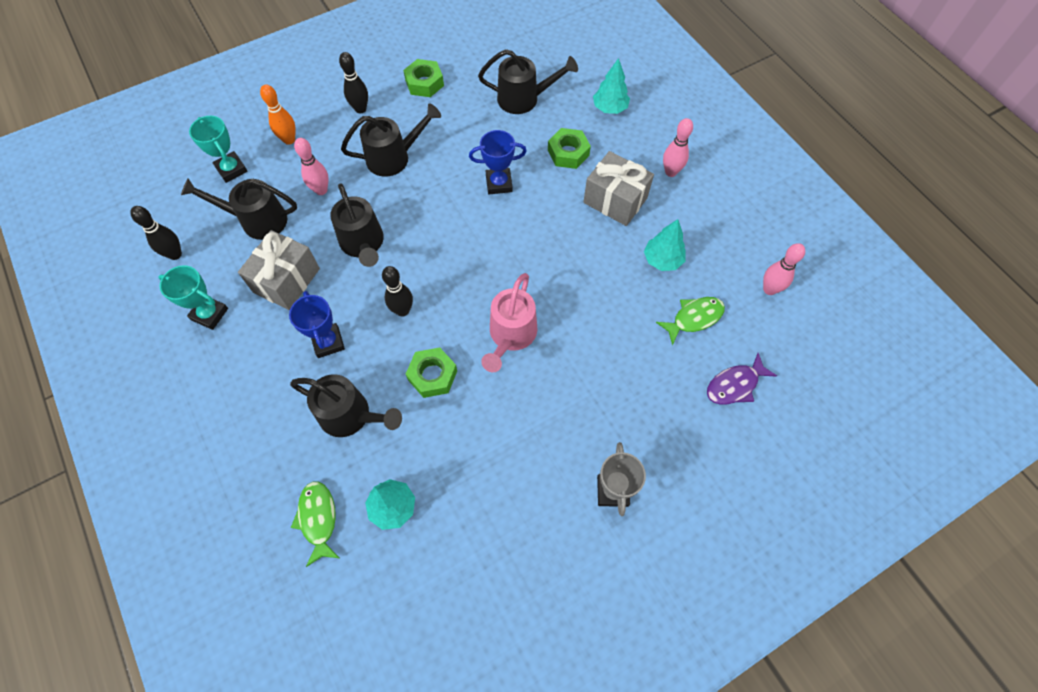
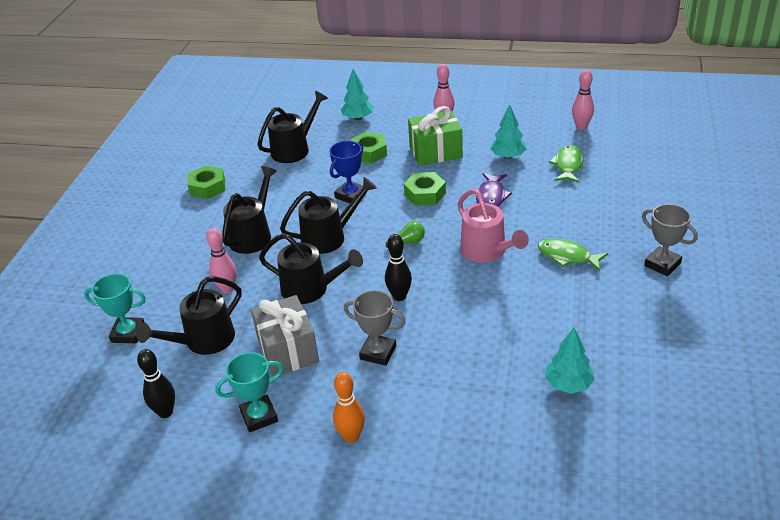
camera: 45 degrees left, 25 degrees down
orange bowling pin [260,85,296,145] -> orange bowling pin moved to [333,372,365,443]
blue trophy [289,291,345,358] -> grey trophy [344,290,406,366]
black watering can [290,374,402,437] -> black watering can moved to [280,177,377,254]
green fish [291,481,339,567] -> green fish moved to [538,238,608,271]
black bowling pin [339,52,368,114] -> none
green nut [406,347,457,398] -> green nut moved to [404,172,446,206]
grey gift [583,151,654,226] -> green gift [408,106,463,166]
purple fish [707,353,777,405] -> purple fish moved to [476,173,512,207]
none -> green light bulb [386,221,425,248]

